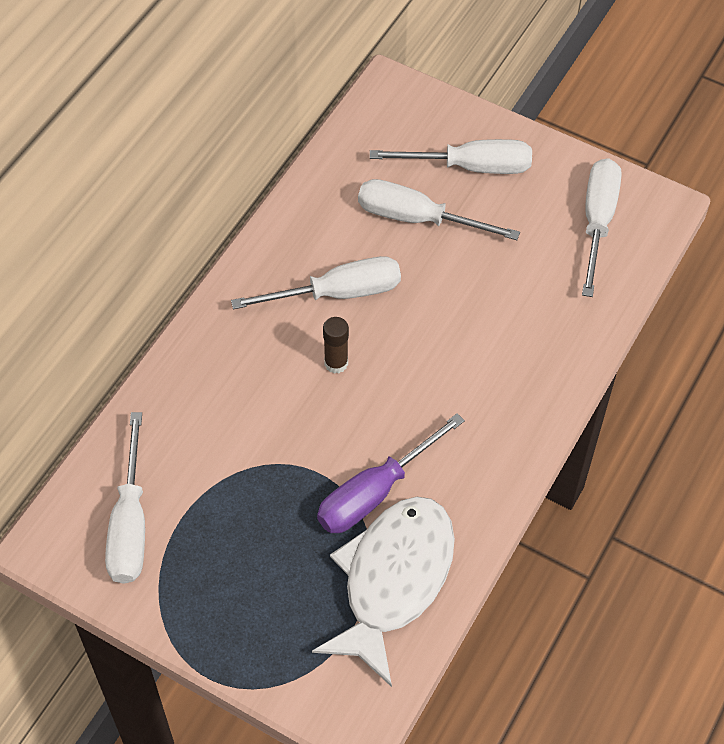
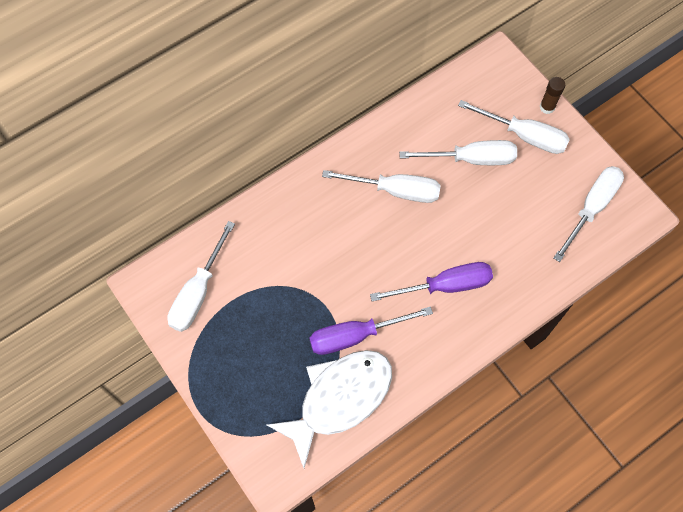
camera: 25 degrees right, 10 degrees up
brown glue stick [323,317,349,374] -> brown glue stick moved to [540,77,565,114]
white screwdriver [358,179,520,240] -> white screwdriver turned 135 degrees clockwise [399,140,517,165]
none -> purple screwdriver [370,262,493,301]

